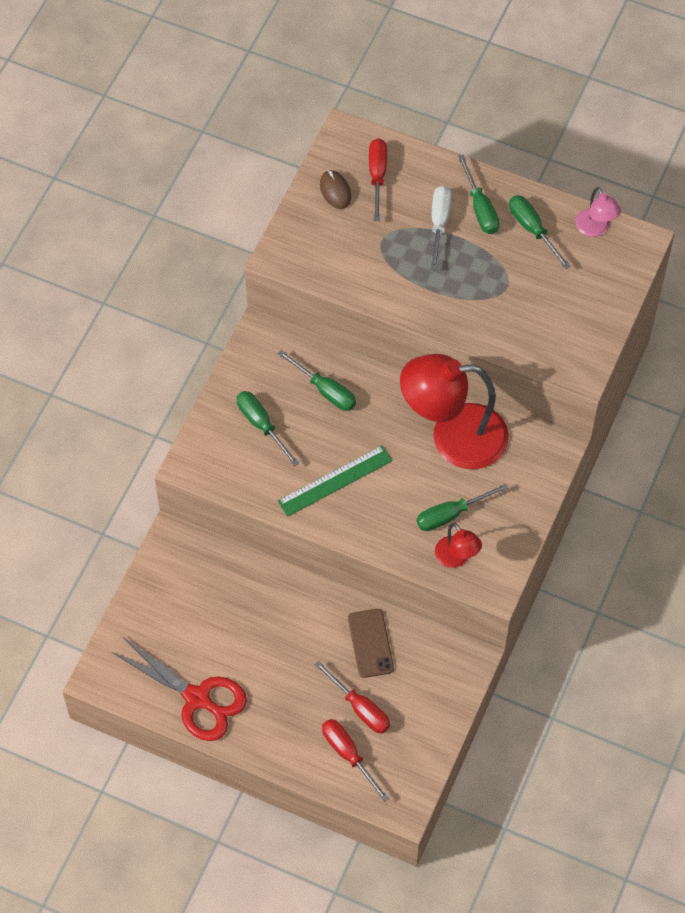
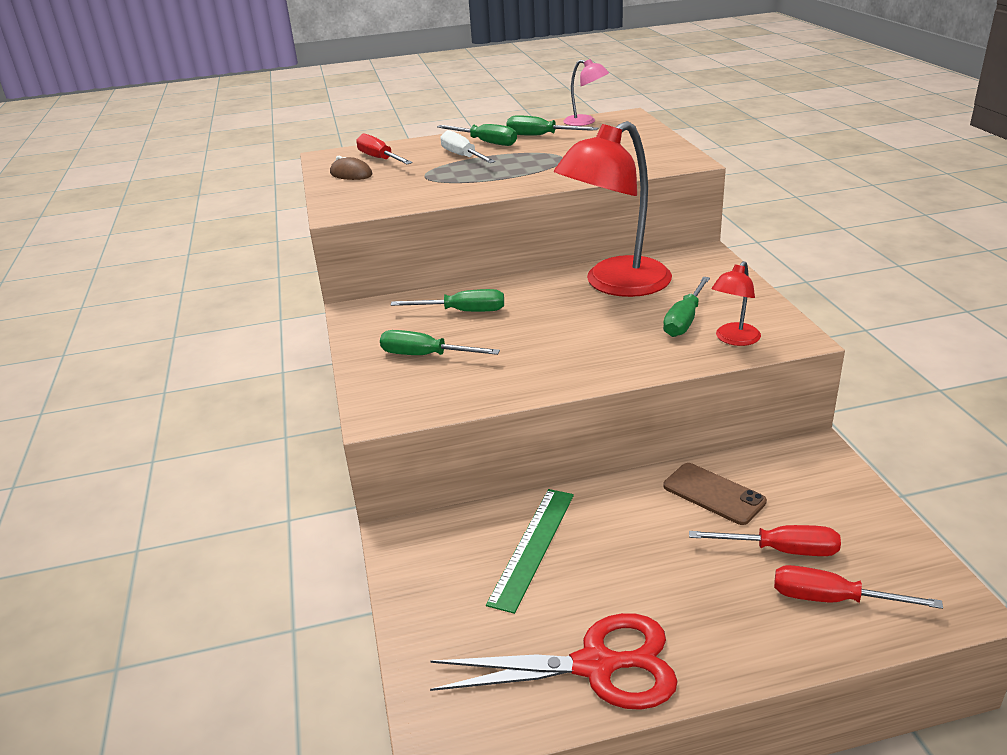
camera: 35 degrees left, 30 degrees down
green ruler [277,445,393,517] -> green ruler moved to [486,489,574,614]
red lamp [435,523,482,568] -> red lamp turned 105 degrees clockwise [712,261,761,346]

